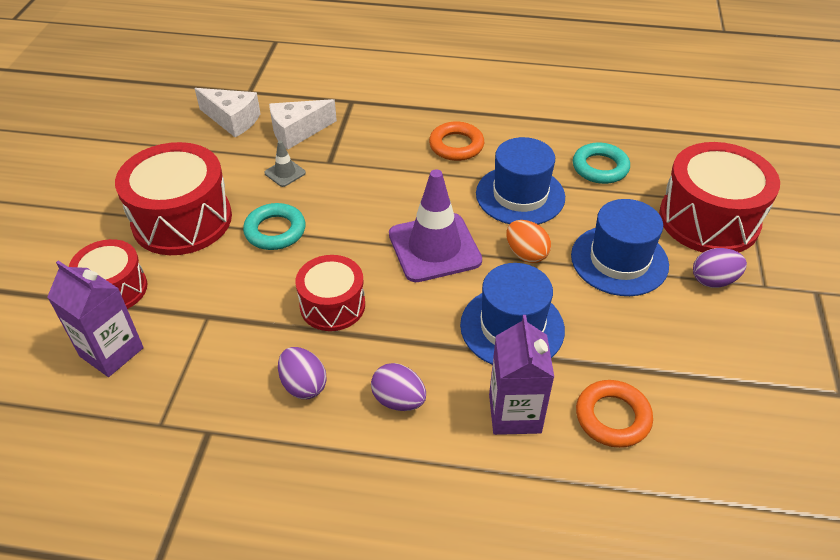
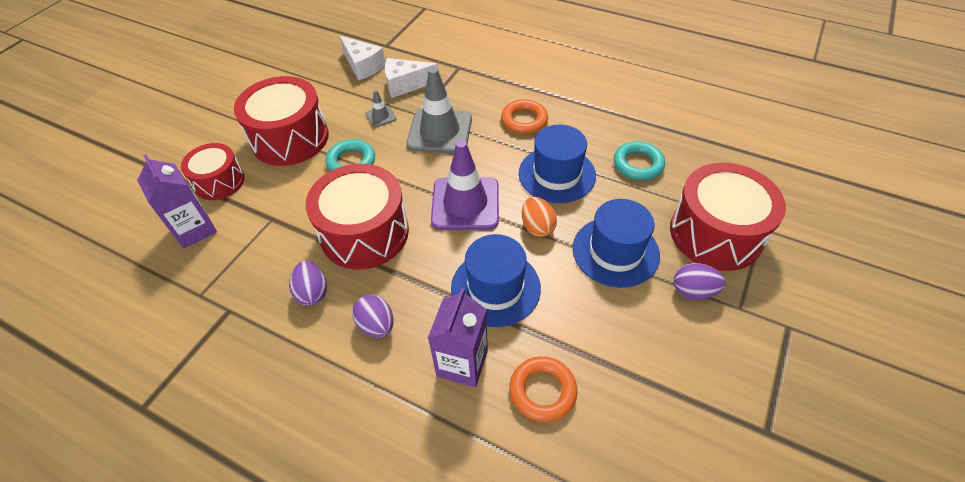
camera: 20 degrees right, 5 degrees up
red drum [295,255,365,331] -> red drum [306,164,409,269], size x1.66
none -> grey traffic cone [407,67,472,154]

